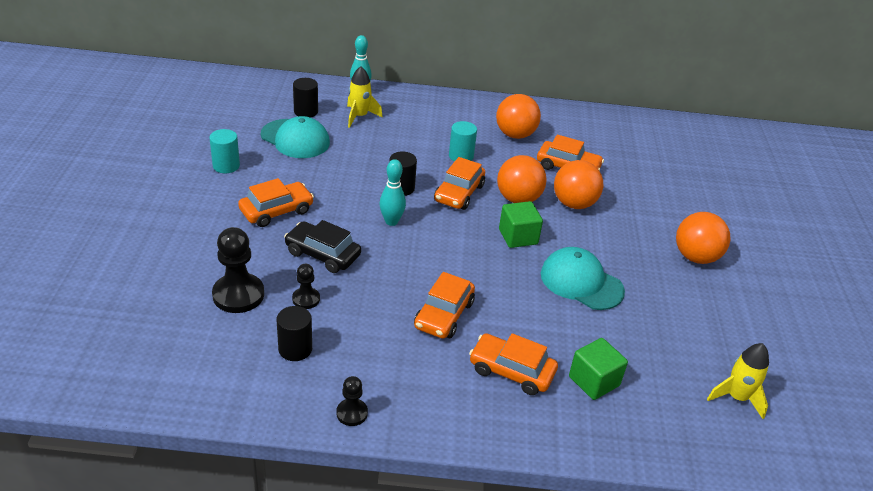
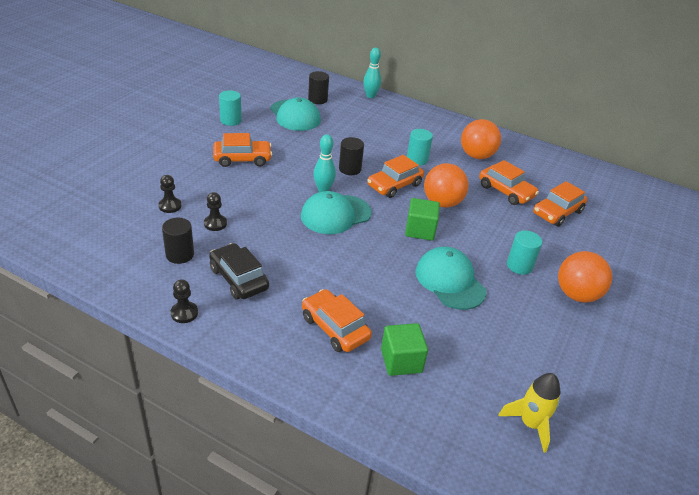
camera: 25 degrees right, 0 degrees up
black pawn [212,227,264,313] -> black pawn [158,175,182,213], size x0.55
black car [284,220,361,273] -> black car moved to [209,243,269,300]
yellow rocket [347,66,383,128] -> none
orange car [414,272,475,339] -> orange car moved to [533,181,587,227]
orange ball [554,160,603,209] -> none
none -> turquoise cap [301,191,372,234]
none -> turquoise cylinder [507,231,542,275]

